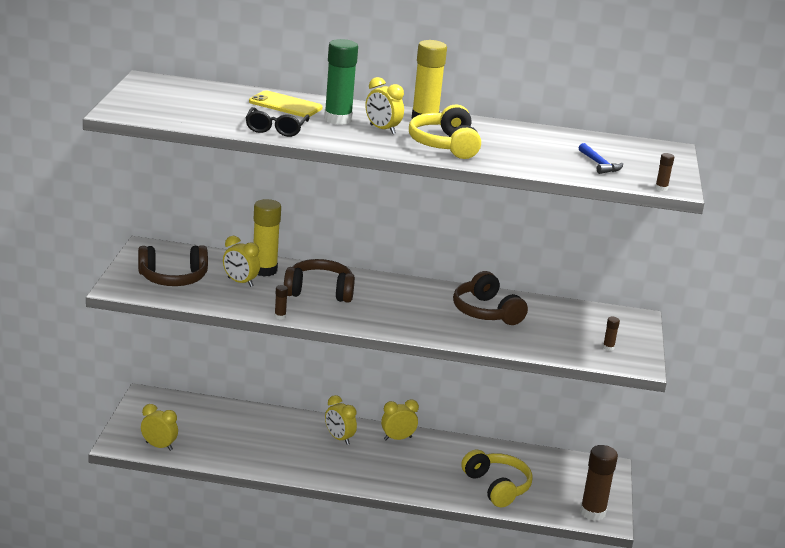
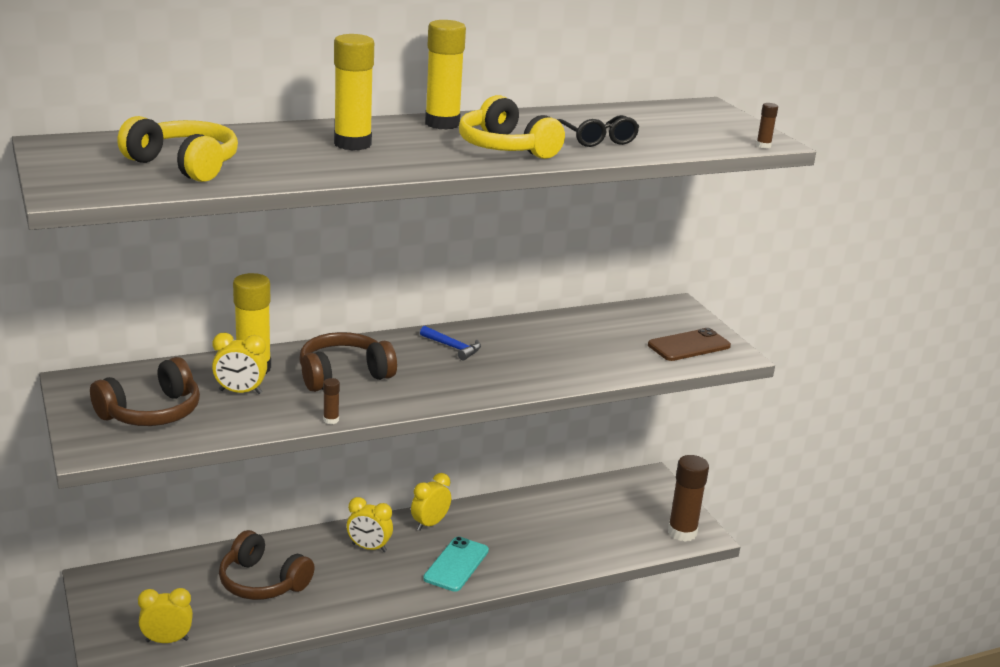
camera: 30 degrees left, 0 degrees up
black glasses [245,107,310,137] -> black glasses moved to [557,115,639,147]
yellow phone [249,91,323,117] -> none
green glue stick [324,39,358,125] -> yellow glue stick [334,34,374,150]
yellow clock [365,77,404,134] -> none
brown headphones [453,271,528,325] -> brown headphones moved to [219,530,315,600]
yellow headphones [461,449,533,508] -> yellow headphones moved to [117,116,238,182]
blue hammer [579,143,623,174] -> blue hammer moved to [420,326,481,360]
brown glue stick [603,317,620,351] -> brown phone [648,328,731,361]
none -> turquoise phone [423,537,489,592]

